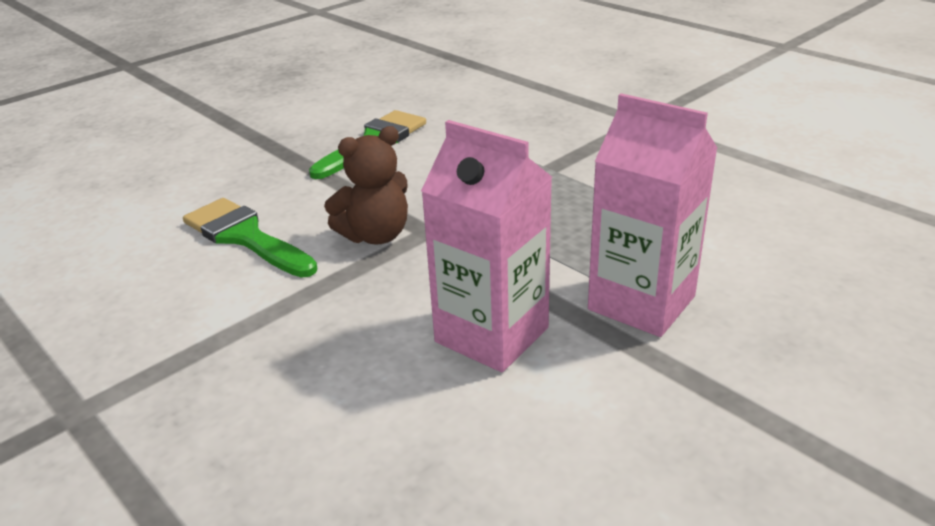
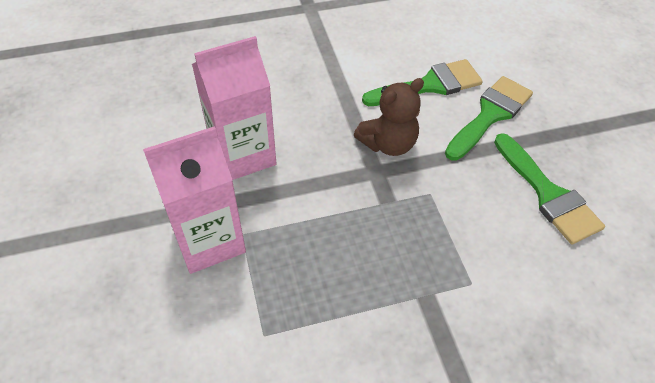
camera: 115 degrees right, 20 degrees up
brown teddy bear [324,126,408,244] -> brown teddy bear turned 120 degrees counterclockwise [354,78,424,156]
none -> green brush [445,76,533,161]

